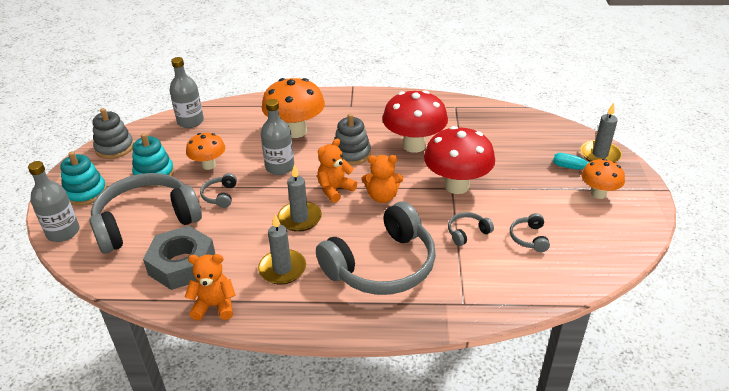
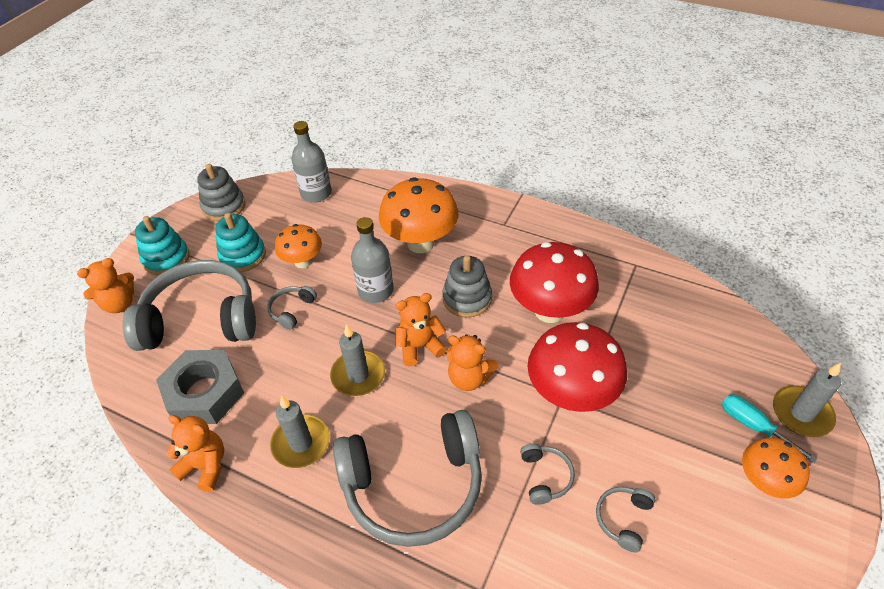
camera: 25 degrees right, 10 degrees up
grey bottle [28,161,80,242] -> orange teddy bear [77,258,134,313]
grey headphones [448,212,494,246] -> grey headphones turned 90 degrees clockwise [520,444,575,505]

